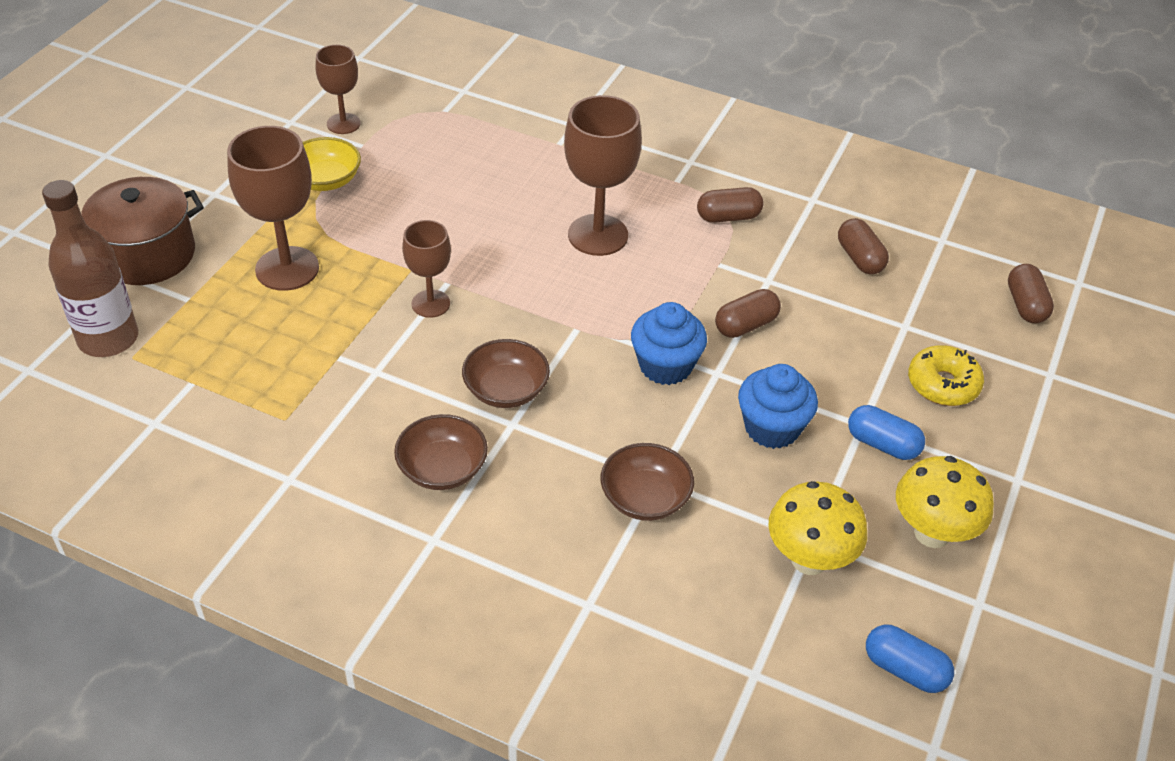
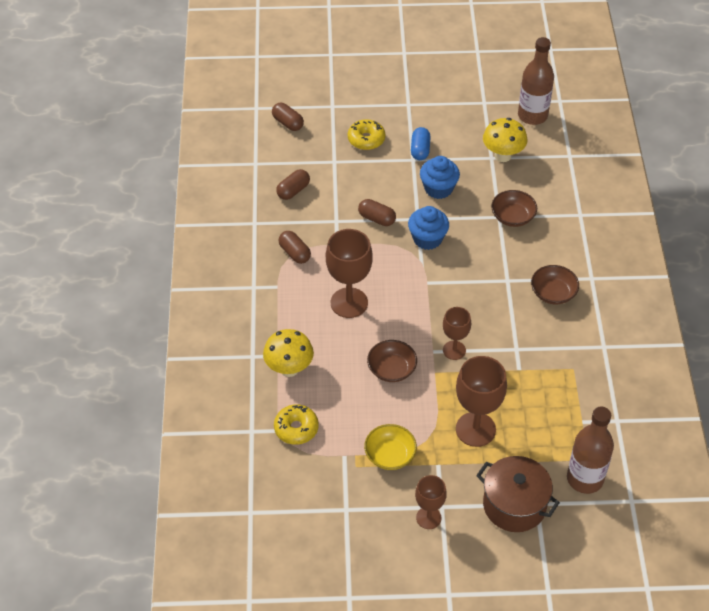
camera: 115 degrees left, 5 degrees up
brown goblet [316,45,361,134] -> brown goblet moved to [415,475,447,529]
brown bowl [462,339,550,408] -> brown bowl moved to [367,340,417,382]
blue capsule [866,624,954,693] -> brown bottle [518,37,554,125]
yellow mushroom [896,456,994,548] -> yellow mushroom moved to [263,329,314,377]
brown capsule [1008,264,1054,323] -> brown capsule turned 75 degrees clockwise [272,103,304,131]
none -> yellow donut [274,404,319,445]

